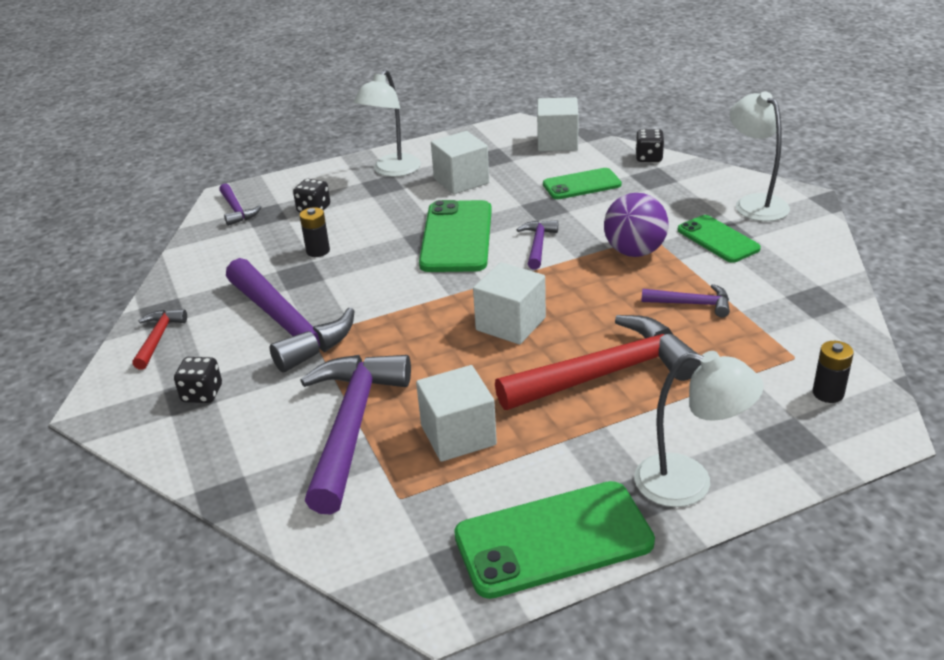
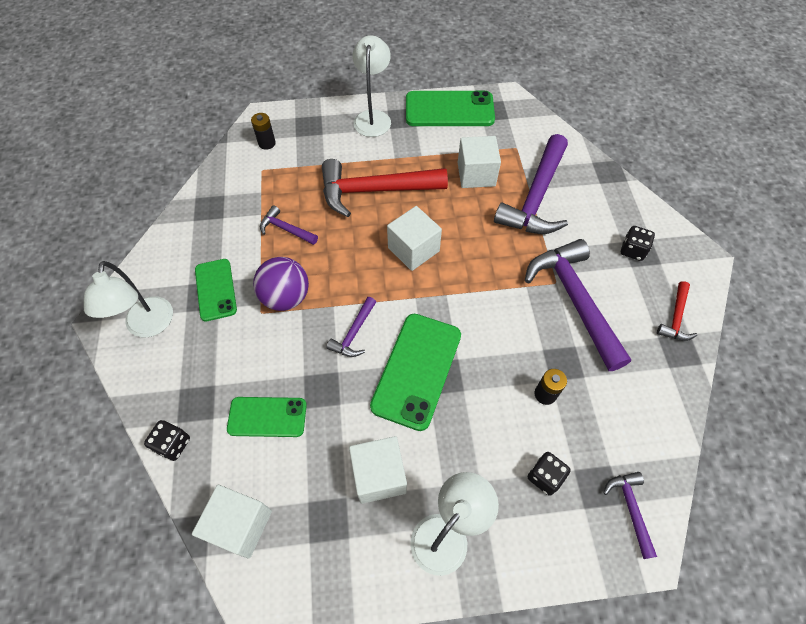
camera: 165 degrees left, 25 degrees up
white lamp [634,351,764,507] -> white lamp turned 60 degrees clockwise [352,35,391,137]

